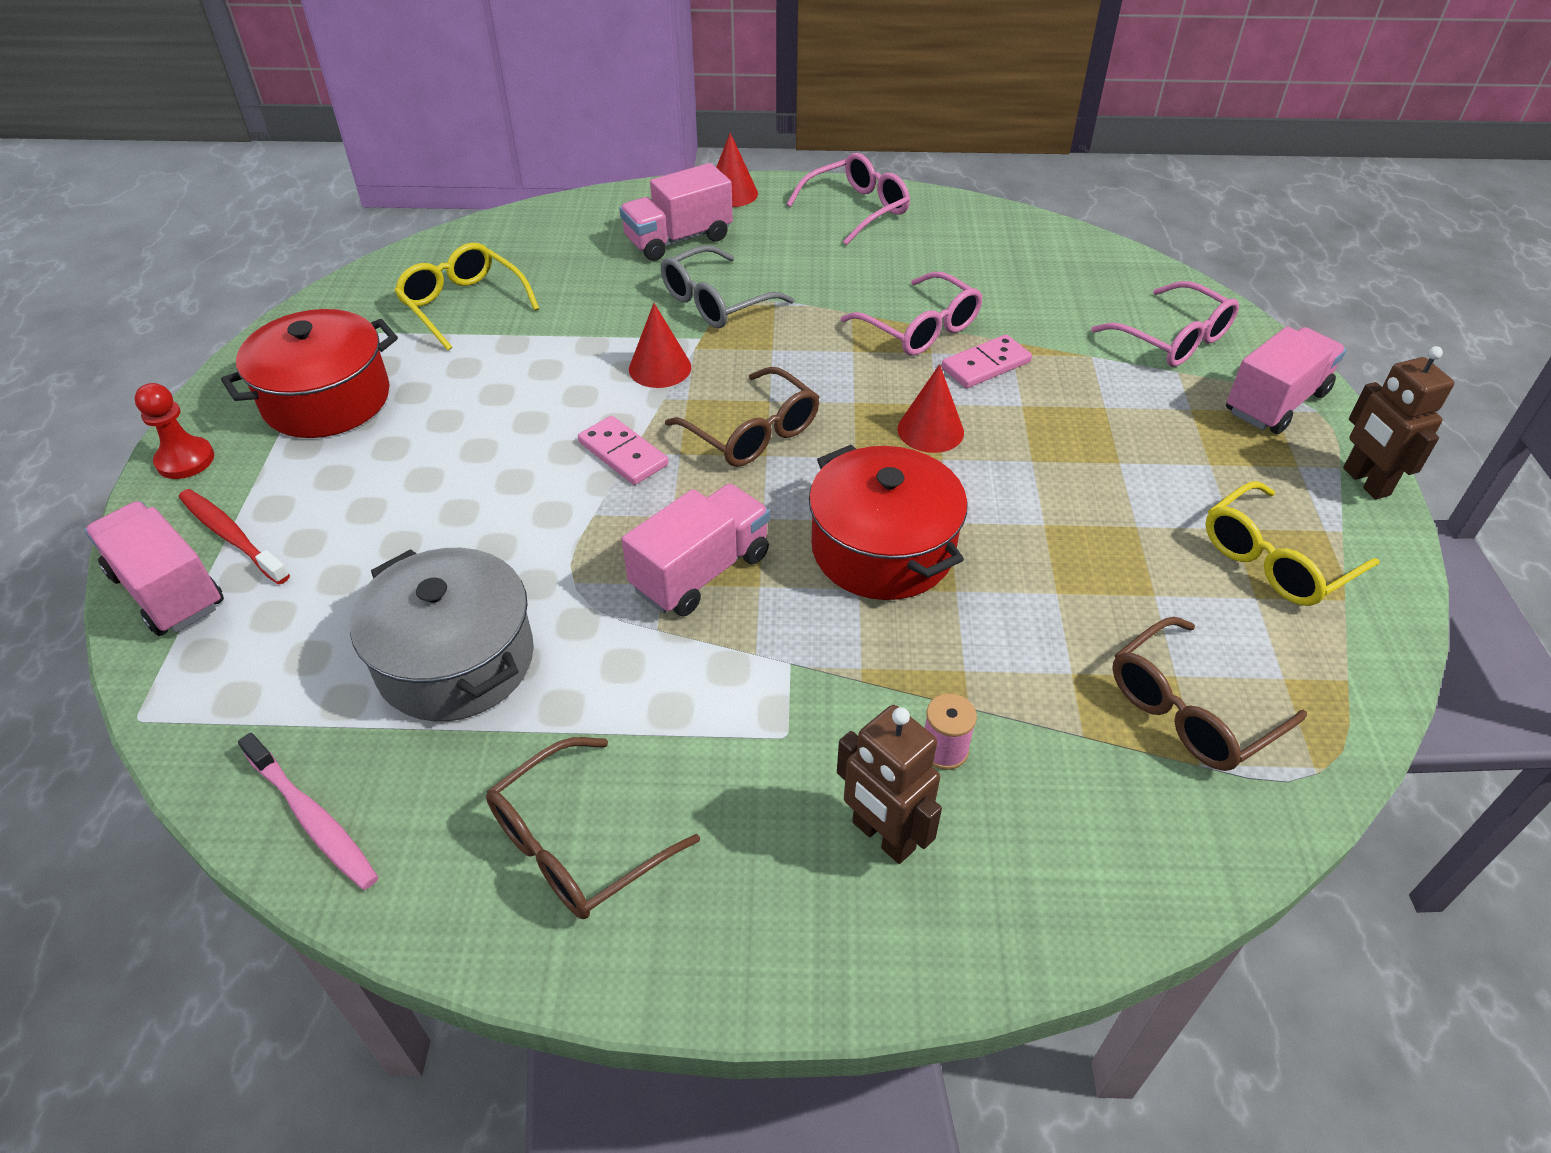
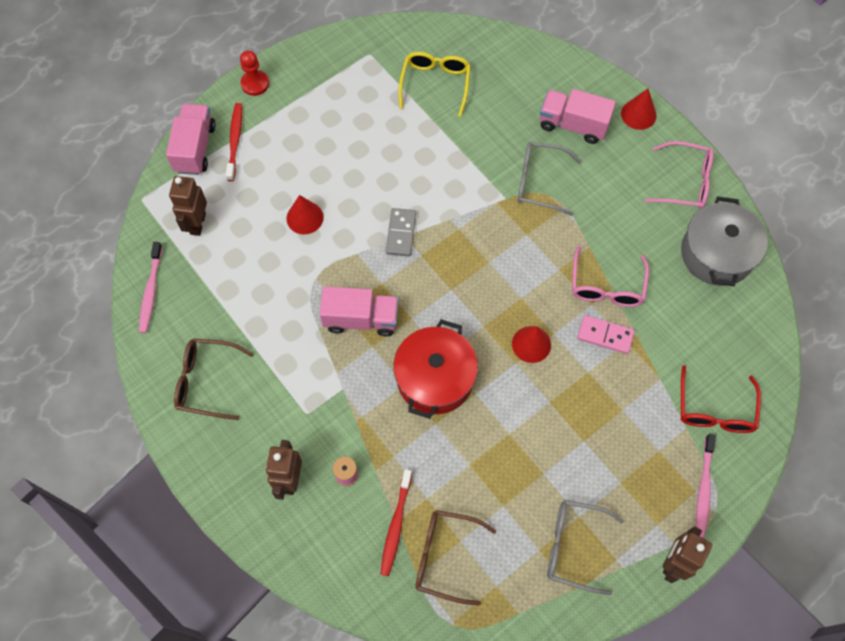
camera: 50 degrees right, 20 degrees up
red pot [221,309,398,438] -> none
grey pot [350,548,534,721] -> grey pot moved to [681,196,768,286]
pink domino [578,416,669,485] -> grey domino [386,208,416,256]
red cone [629,303,691,388] -> red cone moved to [286,195,324,235]
brown glasses [665,367,819,467] -> none
pink glasses [1091,281,1239,367] -> red glasses [681,365,761,433]
yellow glasses [1205,481,1380,606] -> grey glasses [547,500,624,595]
pink truck [1226,327,1346,434] -> pink toothbrush [696,434,716,538]
none -> brown robot [169,176,207,236]
none -> red toothbrush [381,469,412,576]

